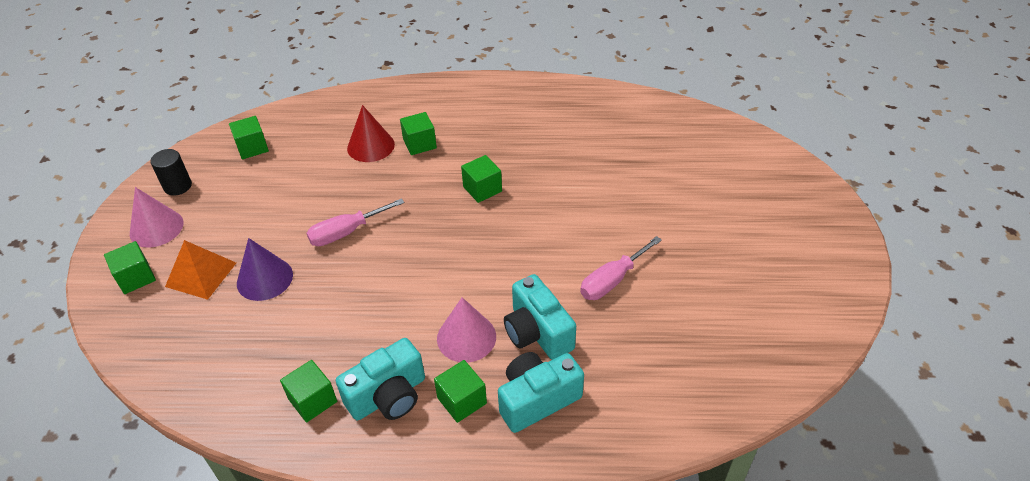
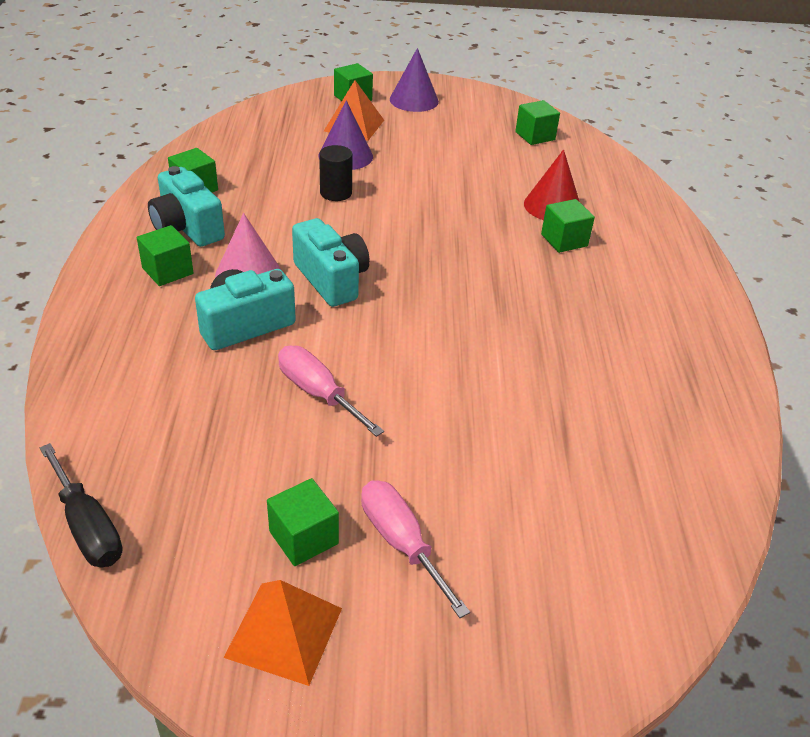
camera: 85 degrees right, 5 degrees down
pink cone [130,187,184,248] -> purple cone [390,48,439,112]
black cylinder [150,149,192,196] -> black cylinder moved to [319,145,353,201]
pink screwdriver [306,198,405,246] -> pink screwdriver moved to [361,480,470,618]
green cube [461,155,502,203] -> green cube moved to [267,478,339,566]
turquoise camera [498,352,584,433] -> turquoise camera moved to [292,218,370,307]
none -> black screwdriver [40,443,123,567]
none -> orange pyramid [223,580,342,686]

